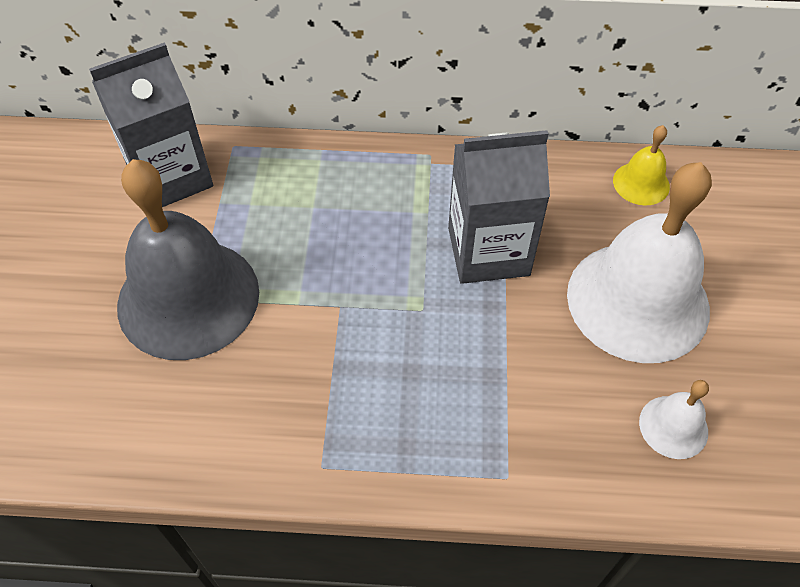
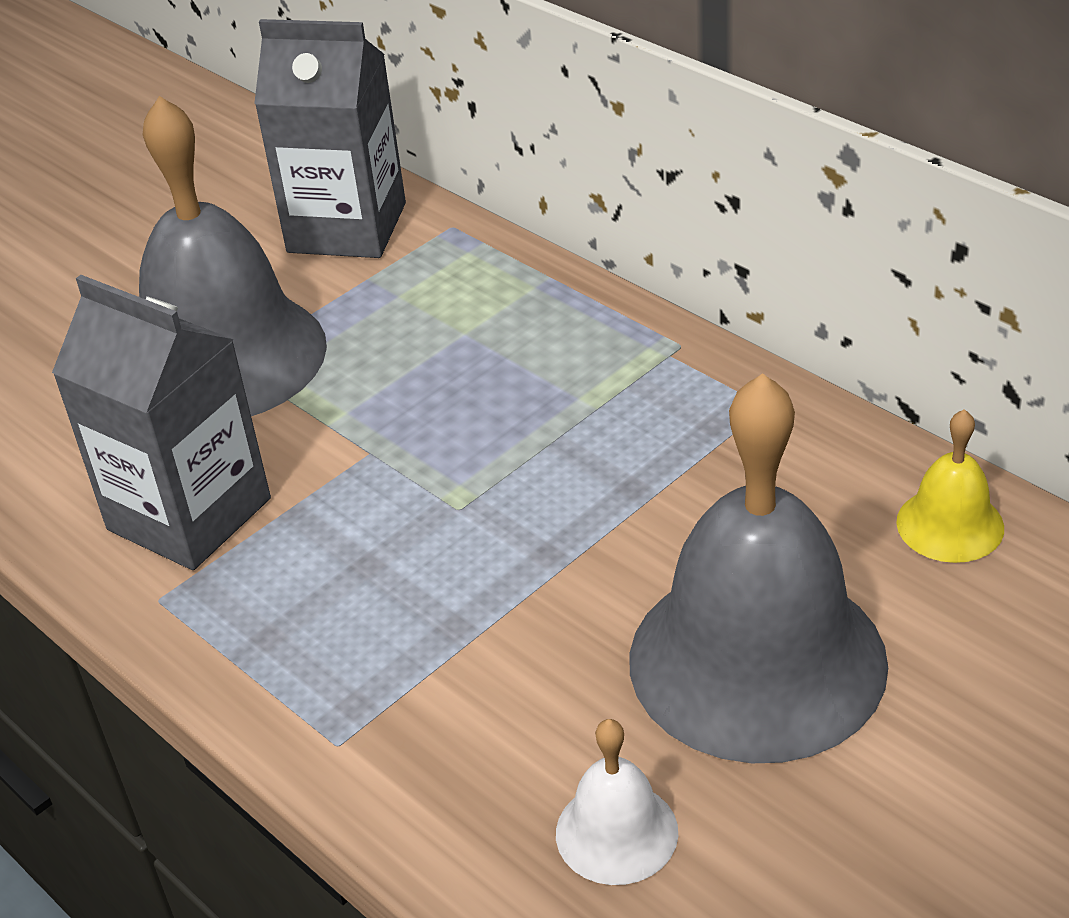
camera: 45 degrees right, 15 degrees down
grey carton [448,130,550,284] -> grey carton moved to [52,275,271,570]
white bell [567,162,712,363] -> grey bell [629,373,888,763]

